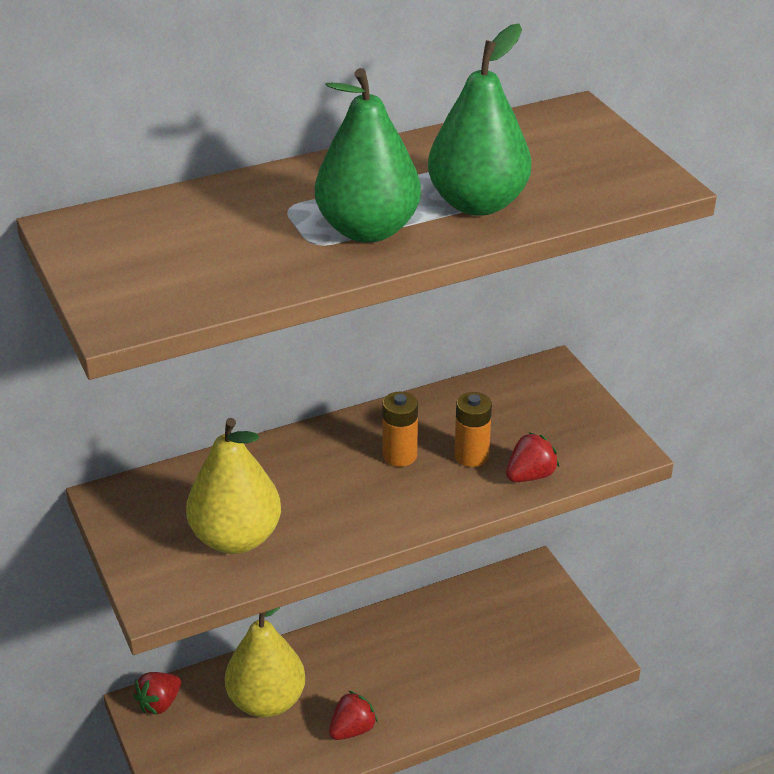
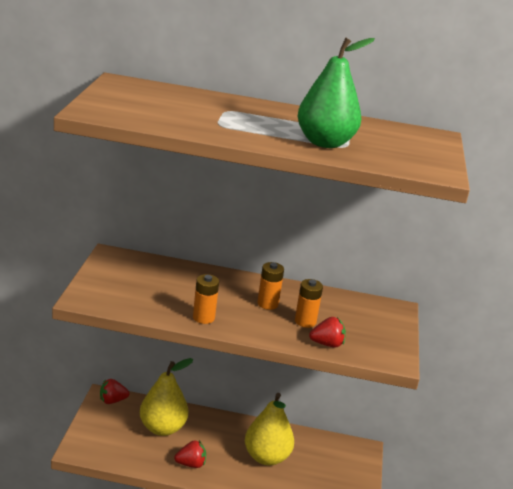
camera: 30 degrees right, 10 degrees down
yellow pear [186,418,281,554] -> yellow pear moved to [245,393,294,466]
green pear [315,68,421,243] -> none
none -> orange battery [193,274,219,324]

